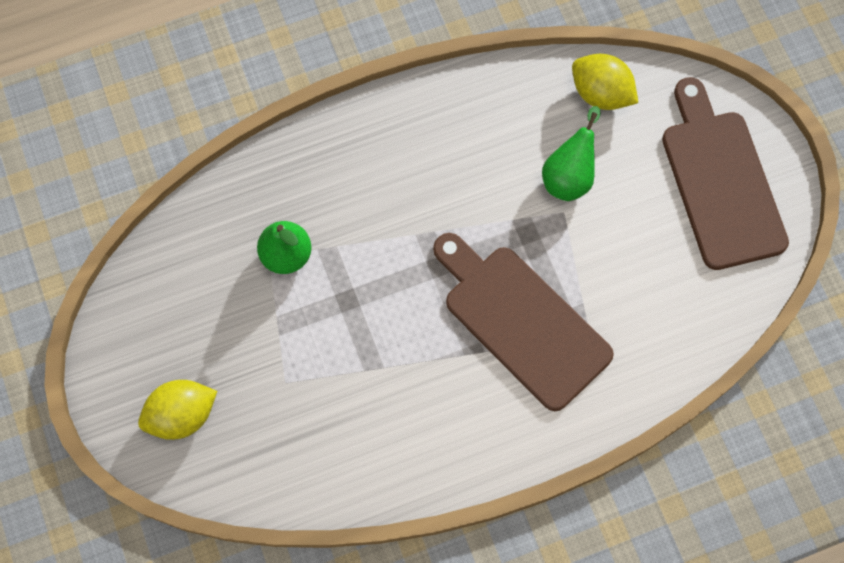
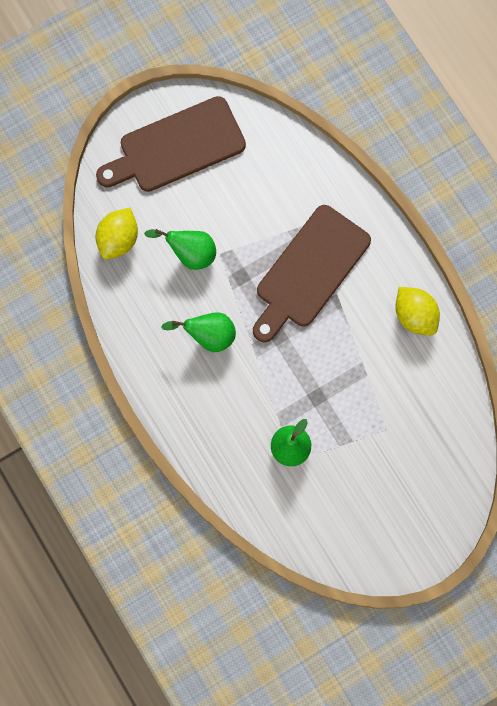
camera: 100 degrees left, 5 degrees up
yellow lemon [138,380,217,440] -> yellow lemon moved to [396,287,440,335]
none -> green pear [161,312,236,352]

